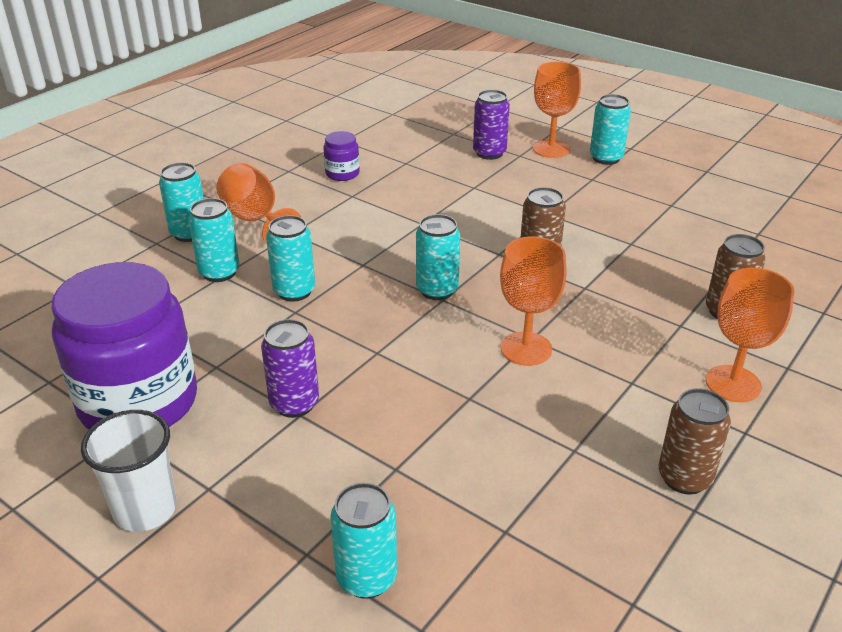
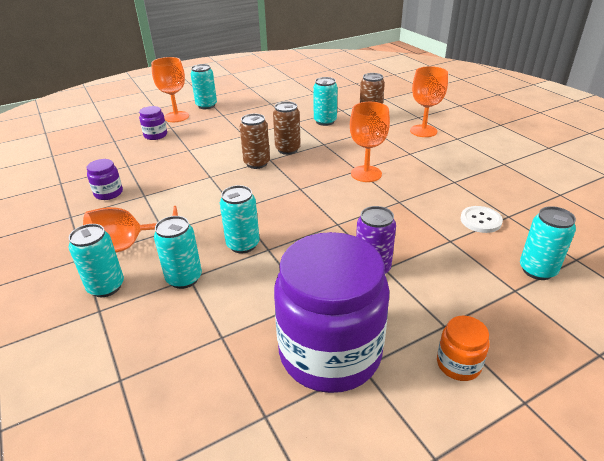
camera: 65 degrees left, 0 degrees up
white cup [81,410,177,532] -> orange jar [437,316,490,381]
turquoise can [416,214,460,300] -> turquoise can moved to [313,77,338,126]
purple can [473,90,510,160] -> purple jar [139,106,167,140]
brown can [658,388,731,494] -> brown can moved to [240,114,270,169]
none -> white button [460,206,503,233]

